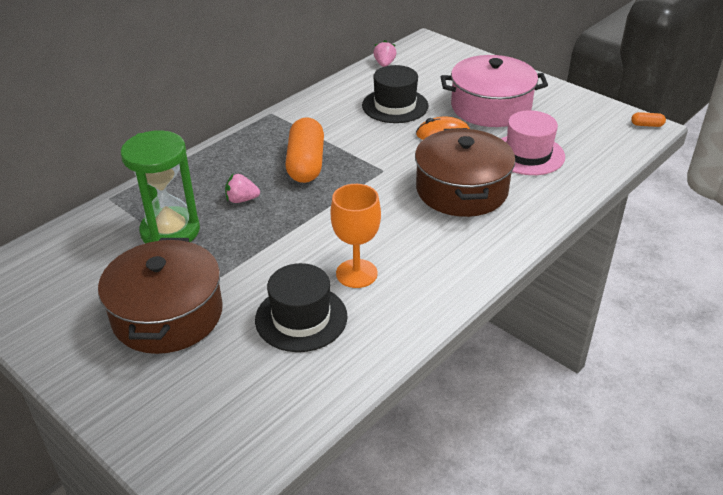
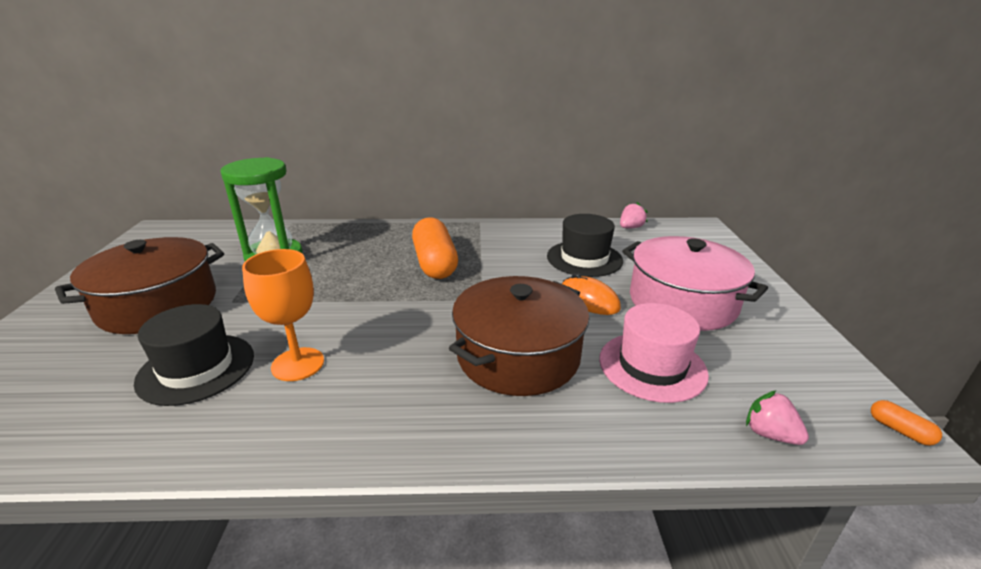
camera: 45 degrees right, 10 degrees down
pink strawberry [225,173,260,203] -> pink strawberry moved to [746,390,809,445]
orange capsule [285,117,324,183] -> orange capsule turned 60 degrees counterclockwise [412,217,458,279]

